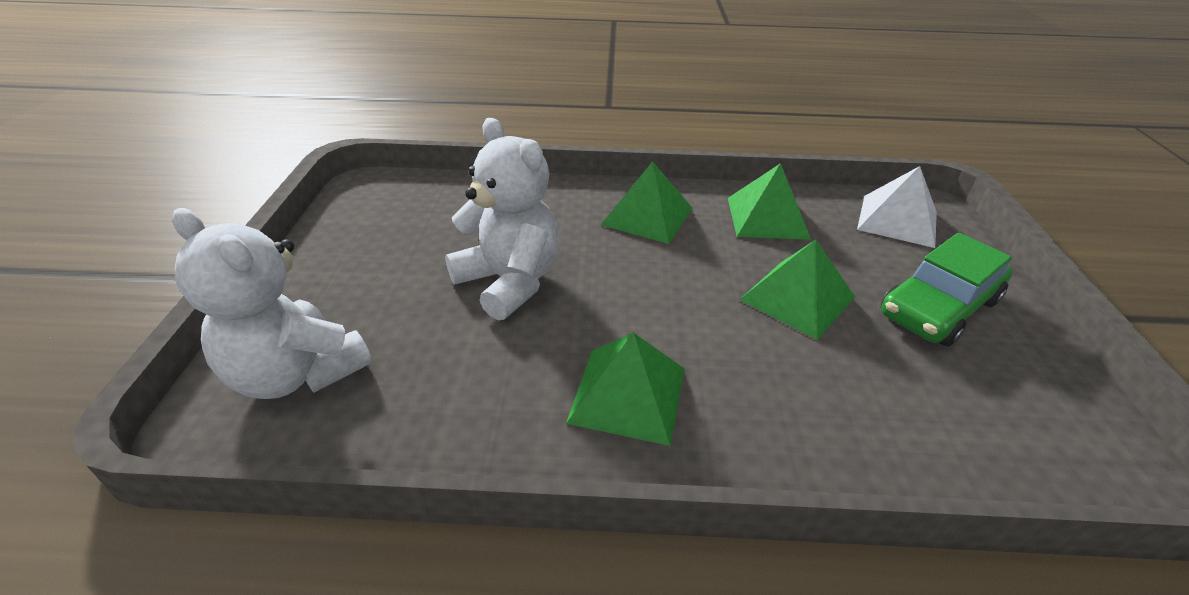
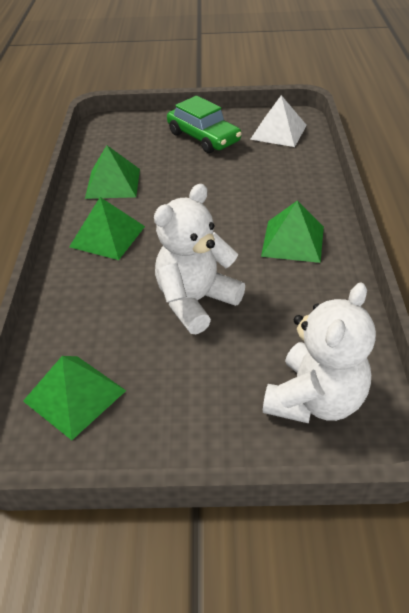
camera: 90 degrees left, 5 degrees up
green pyramid [739,240,855,340] -> green pyramid moved to [23,356,126,440]
white pyramid [857,166,937,248] -> white pyramid moved to [250,95,307,147]

